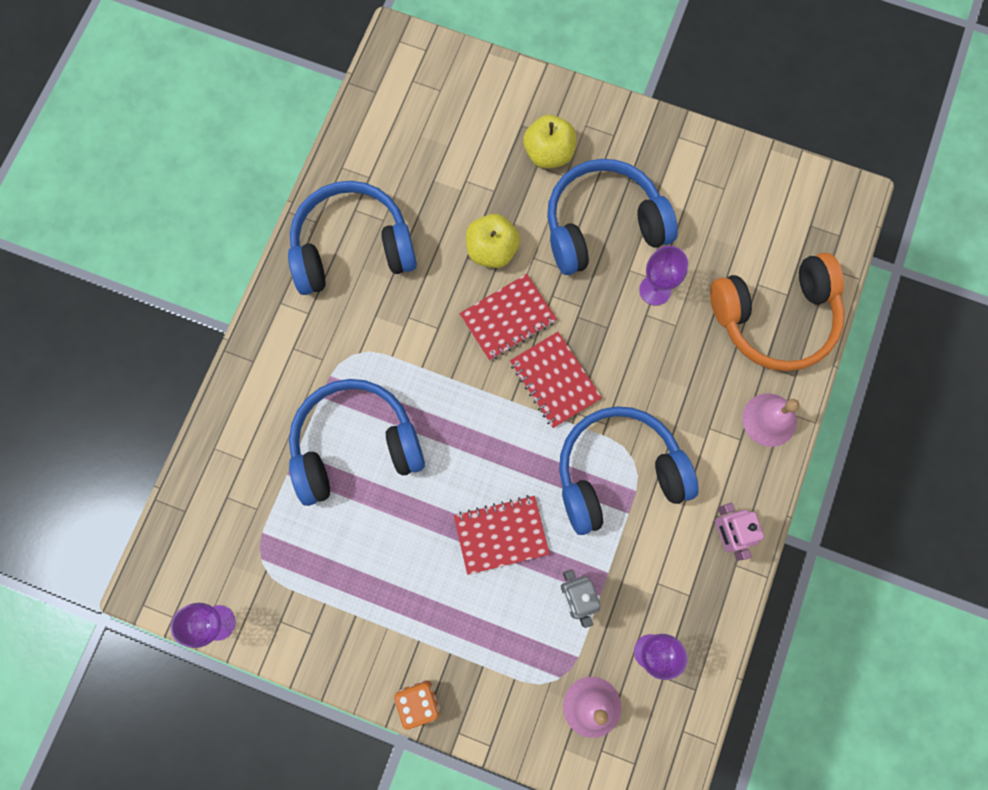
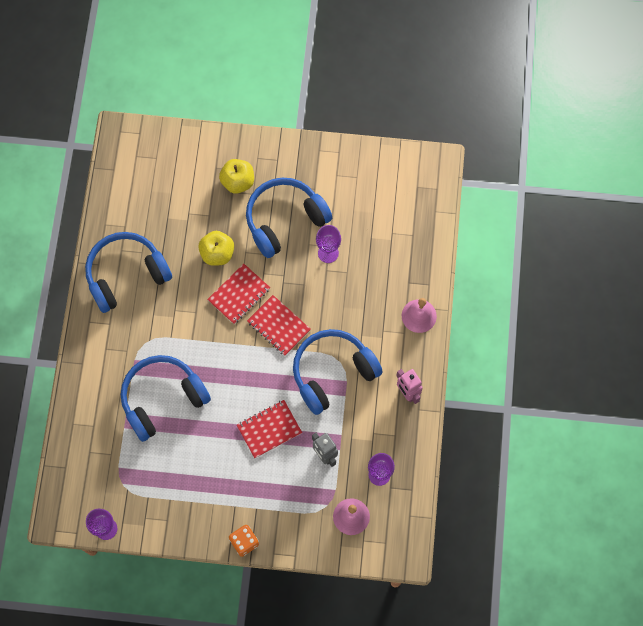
camera: 15 degrees left, 5 degrees down
orange headphones [710,253,845,371] -> none

